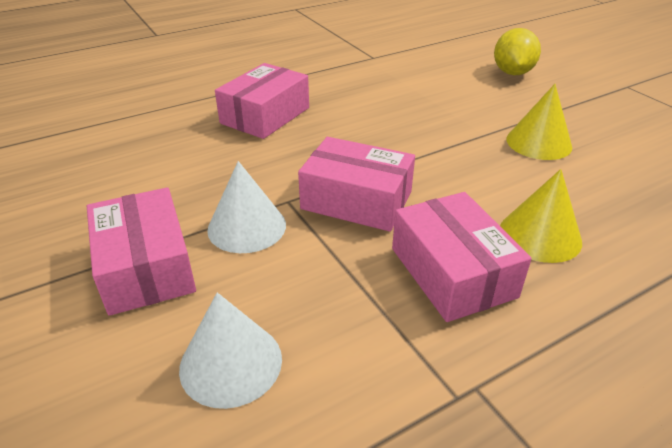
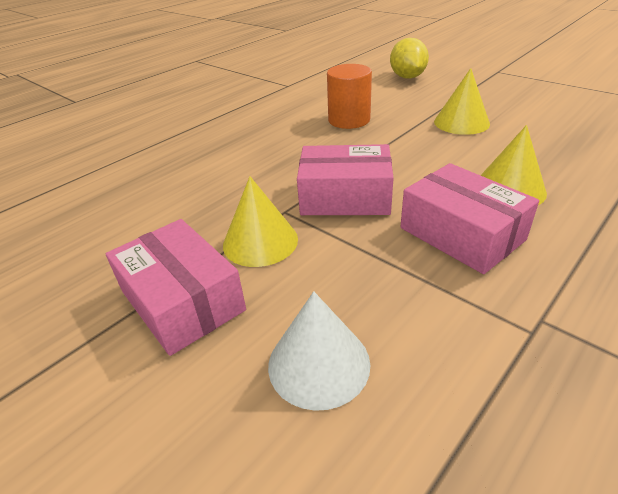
camera: 15 degrees left, 0 degrees up
white cone [207,161,286,253] -> yellow cone [223,176,298,267]
pink box [215,63,309,139] -> none
none -> orange cylinder [327,64,372,129]

